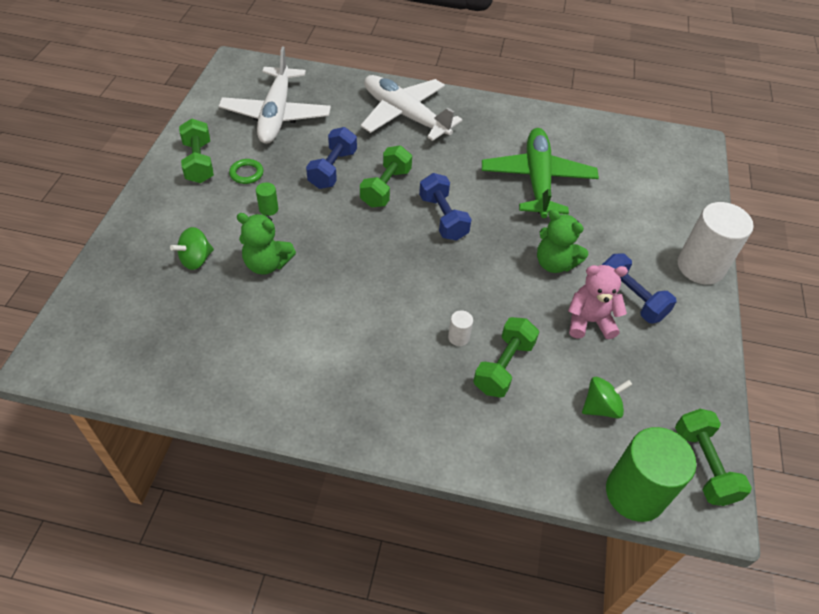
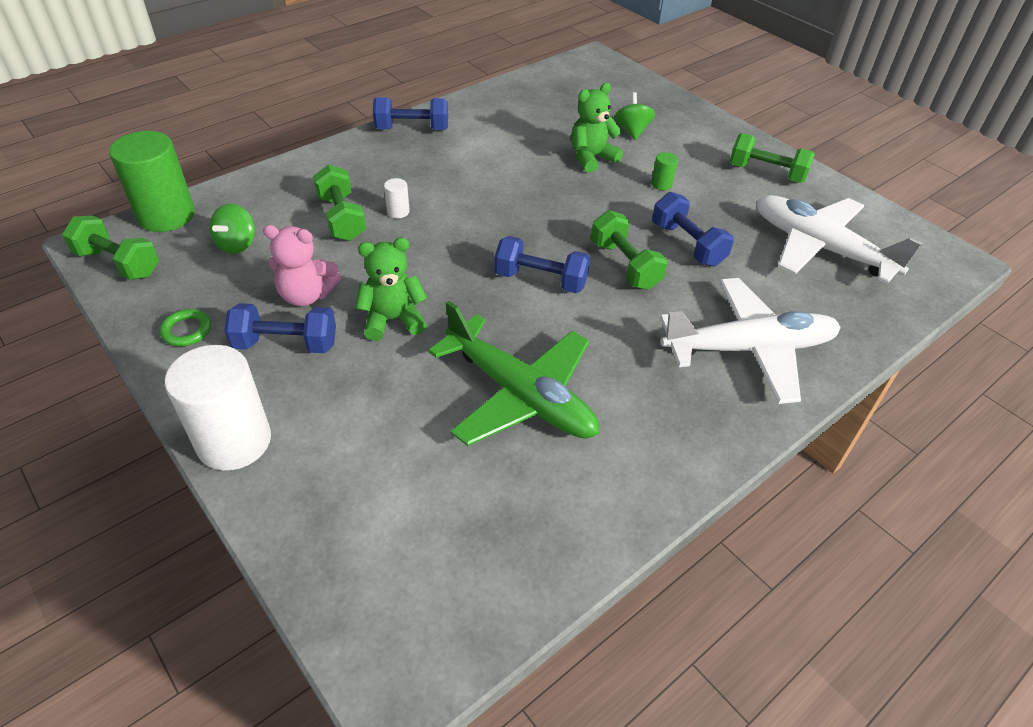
camera: 130 degrees right, 5 degrees down
green ring [229,159,264,184] -> green ring moved to [160,309,211,347]
pink teddy bear [568,265,628,339] -> pink teddy bear turned 60 degrees clockwise [263,225,341,306]
none -> blue dumbbell [373,97,448,130]

